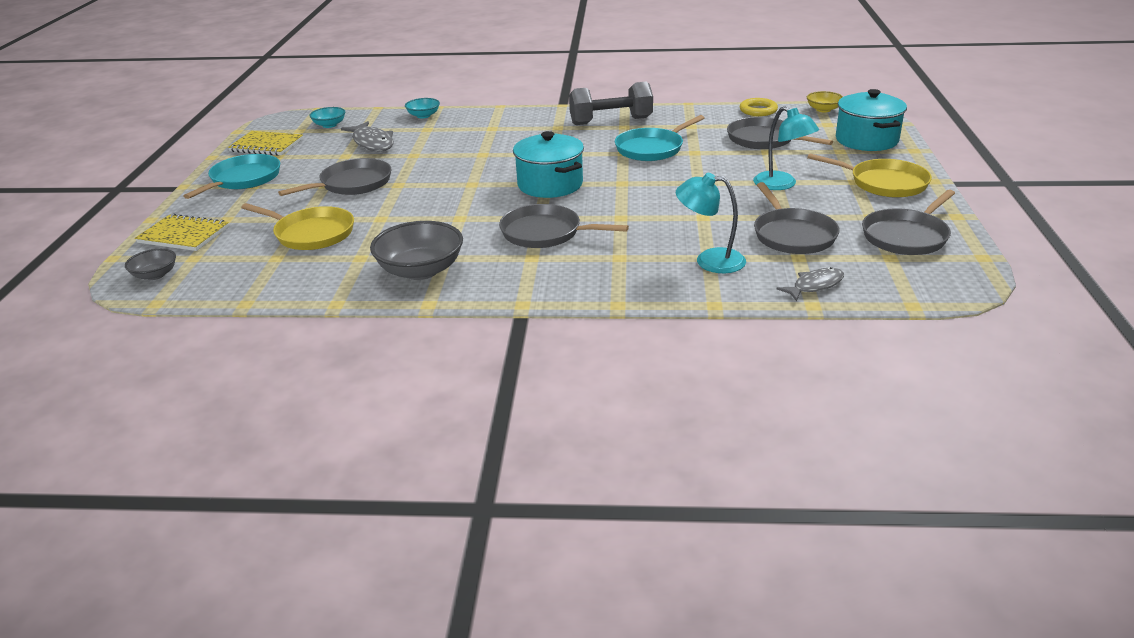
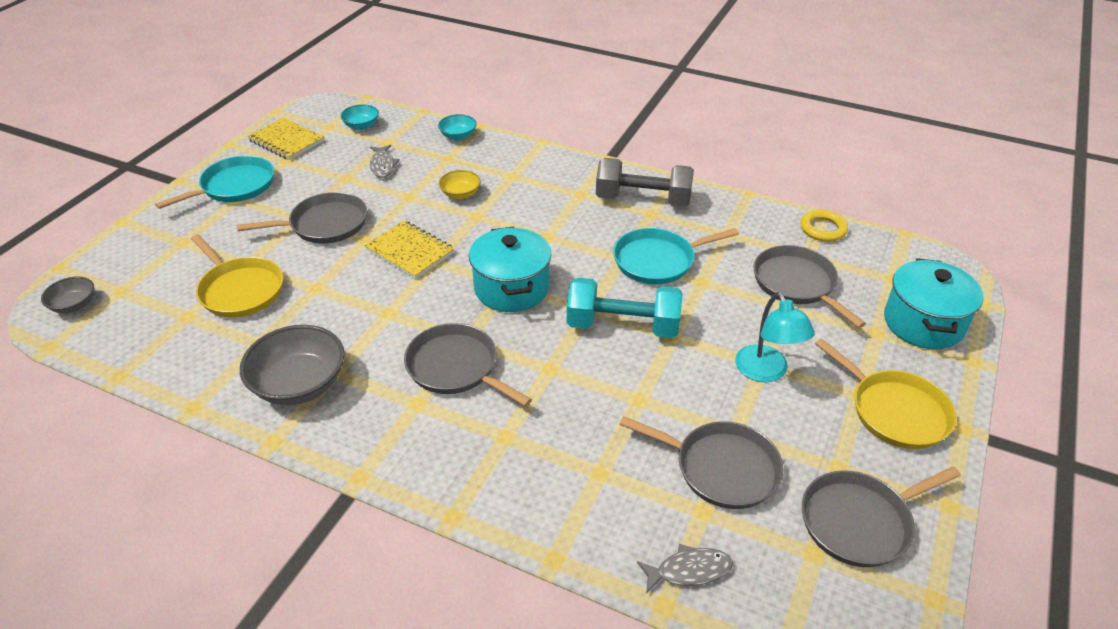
camera: 20 degrees right, 10 degrees up
yellow notebook [135,213,229,251] -> yellow notebook moved to [364,220,455,279]
grey fish [341,121,394,151] -> grey fish [370,145,400,178], size x0.66
turquoise lamp [676,173,746,273] -> none
grey pan [754,182,840,254] -> grey pan turned 75 degrees counterclockwise [619,416,783,509]
yellow bowl [807,91,843,112] -> yellow bowl moved to [438,170,481,199]
none -> turquoise dumbbell [567,278,682,338]

